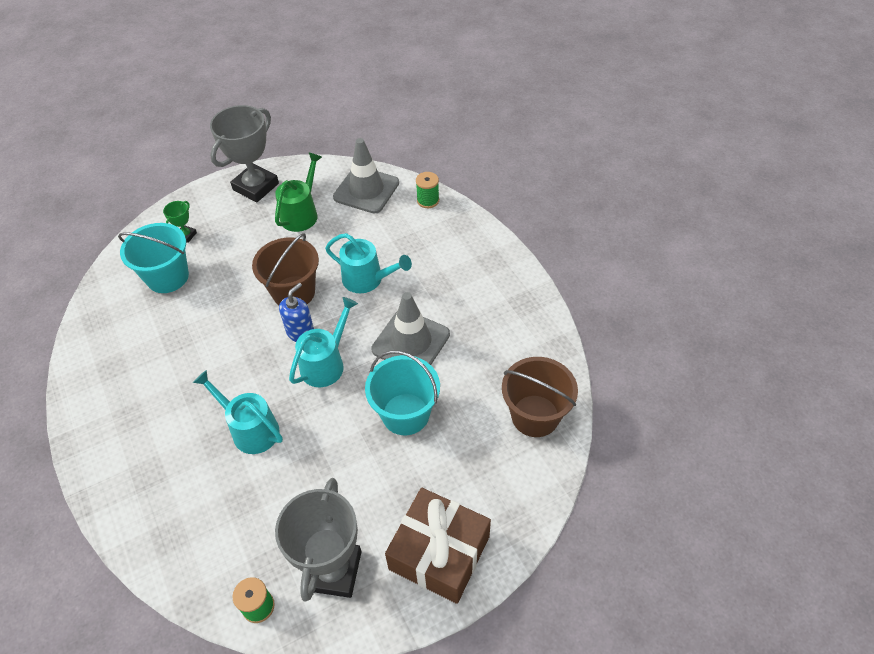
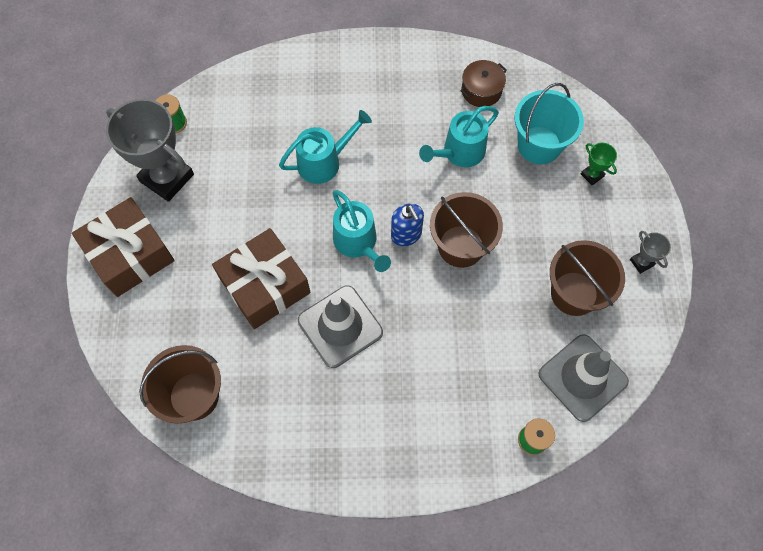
camera: 115 degrees right, 15 degrees up
grey trophy [210,105,279,202] -> grey trophy [630,231,671,274], size x0.44
green watering can [275,152,322,232] -> brown bucket [550,240,625,316]
turquoise watering can [325,233,412,293] -> turquoise watering can moved to [419,106,499,167]
turquoise bucket [365,350,440,435] -> brown gift [212,228,311,329]
none -> brown pot [460,60,507,107]

